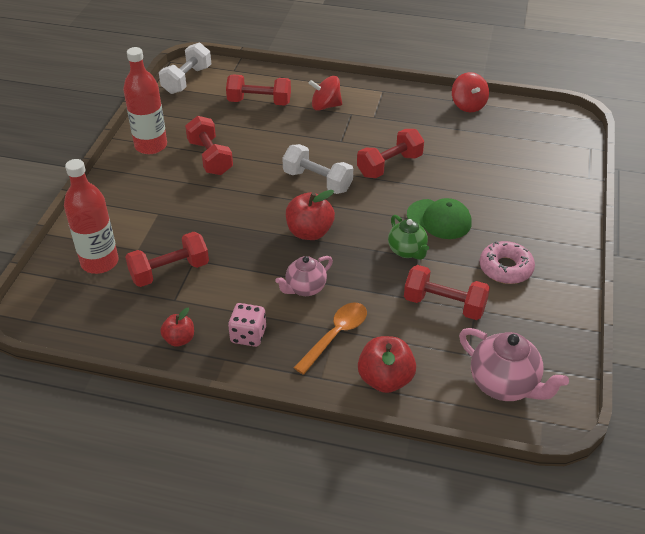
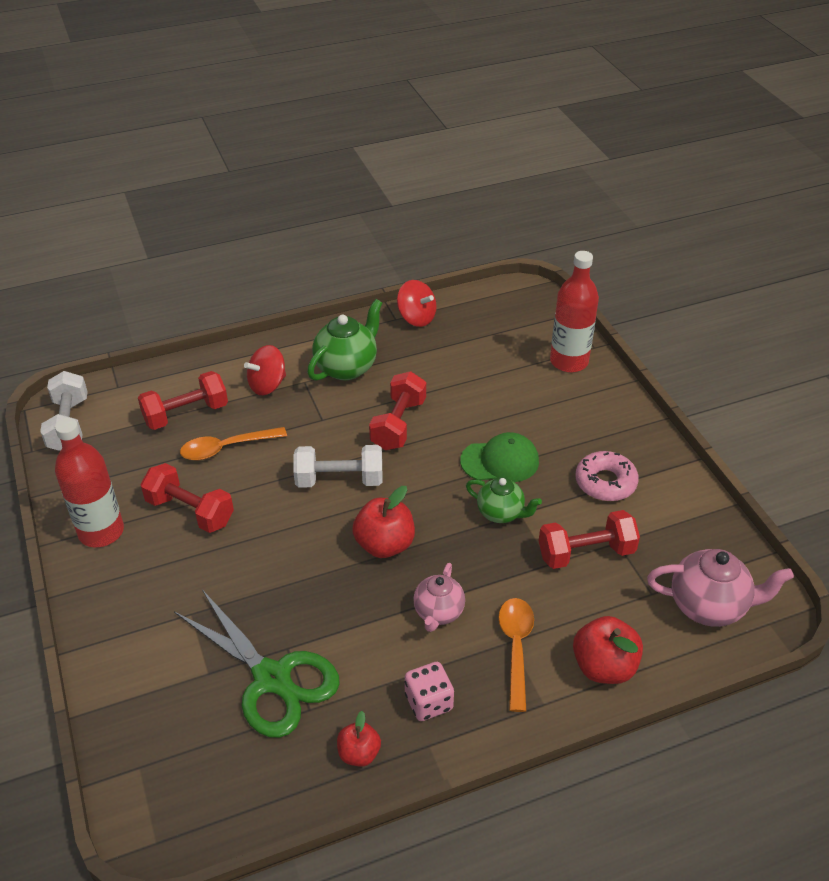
camera: 35 degrees left, 0 degrees up
red bottle [64,159,119,274] -> red bottle moved to [550,251,599,372]
red dumbbell [125,232,209,287] -> green scissors [174,589,340,738]
none -> orange spoon [180,427,287,460]
none -> green teapot [307,299,382,381]

